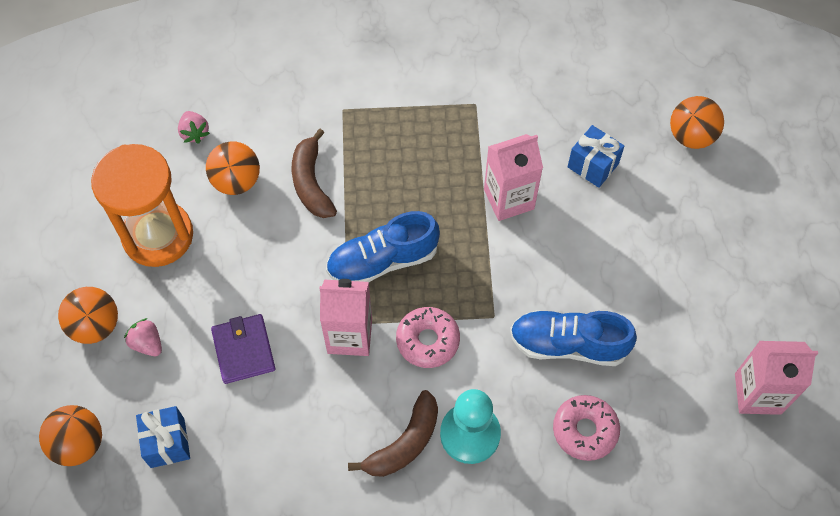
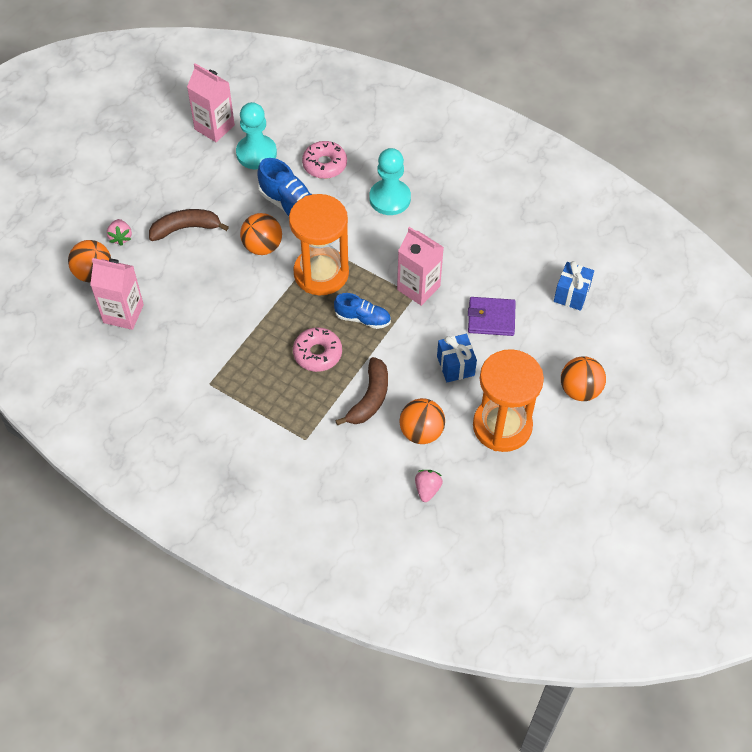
camera: 145 degrees left, 5 degrees down
orange ball [39,405,102,466] -> orange ball moved to [240,213,282,255]
pink strawberry [124,318,162,356] -> pink strawberry moved to [107,219,132,246]
purple wallet [211,314,275,384] -> purple wallet turned 75 degrees clockwise [468,297,516,336]
blue shoe [326,211,440,282] -> blue shoe [334,293,391,329], size x0.64
brown banana [348,390,438,477] -> brown banana moved to [149,209,229,241]
pink donut [396,307,460,368] -> pink donut moved to [293,327,342,372]
pink carton [484,134,543,221] -> pink carton moved to [90,258,144,330]
blue gift [567,125,624,188] -> blue gift moved to [437,334,477,382]
none -> turquoise pawn [236,102,277,169]
none -> orange hourglass [289,194,349,295]

